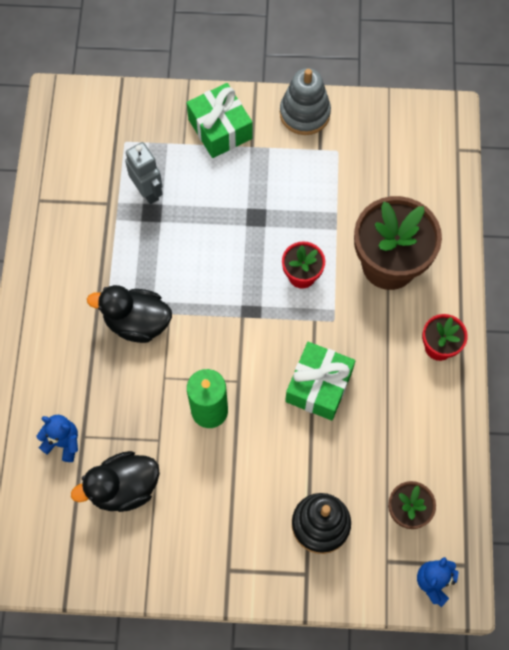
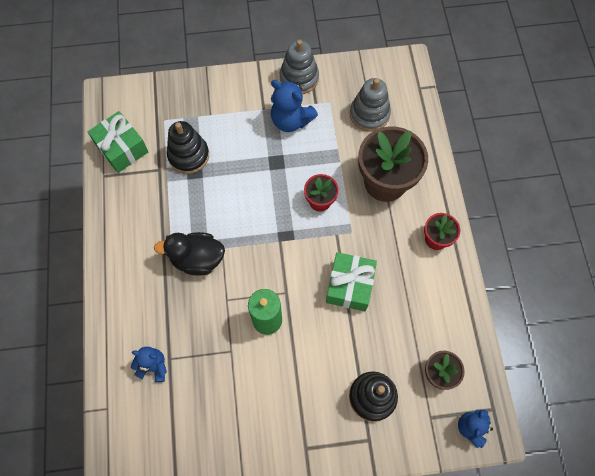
camera: 10 degrees left, 0 degrees up
black duck [71,451,160,512] -> none
grey robot [125,142,163,204] -> black stacking toy [167,121,209,174]
green gift [187,83,253,158] -> green gift moved to [88,111,148,173]
none -> blue teddy bear [271,80,318,132]
none -> grey stacking toy [350,78,391,132]

